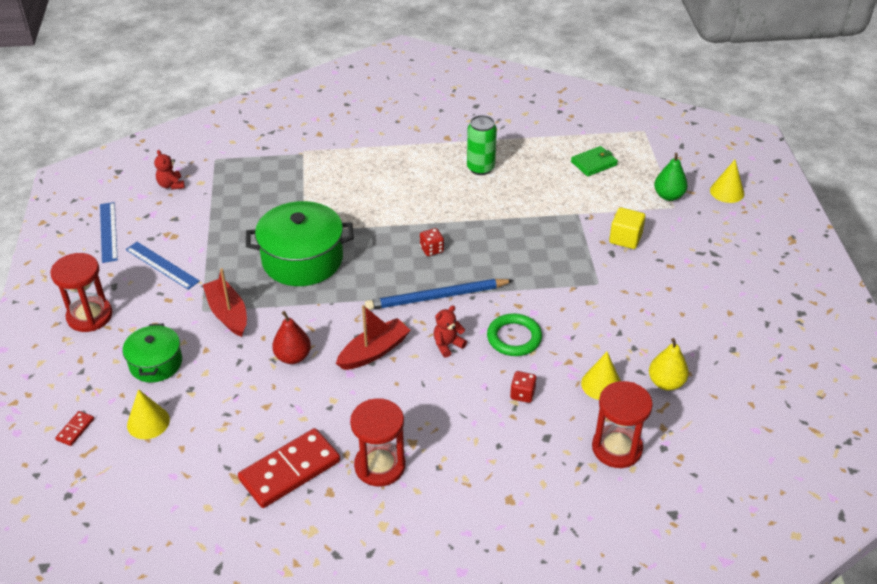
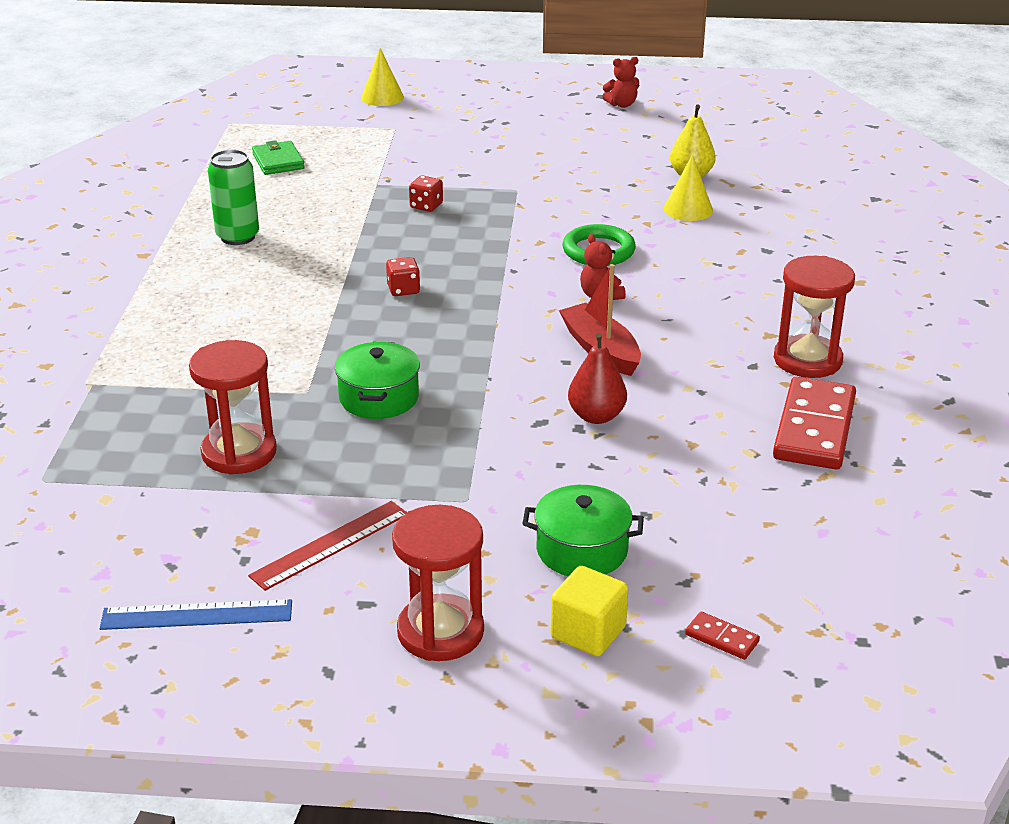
camera: 80 degrees left, 10 degrees down
blue ruler [126,242,200,290] -> red ruler [248,501,407,591]
yellow cone [127,389,170,439] -> none
red teddy bear [154,150,185,190] -> red teddy bear moved to [602,57,639,108]
red boat [203,268,247,337] -> none
red domino [238,428,340,508] -> red domino turned 45 degrees clockwise [773,377,856,469]
green pot [246,201,354,286] -> green pot [335,342,420,419], size x0.59
blue pencil [365,279,514,310] -> none
red dice [510,371,537,403] -> red dice moved to [409,176,443,212]
red hourglass [592,381,653,468] -> red hourglass moved to [189,340,277,475]
yellow cube [609,207,646,249] -> yellow cube moved to [550,566,628,657]
green pear [654,153,688,201] -> none

